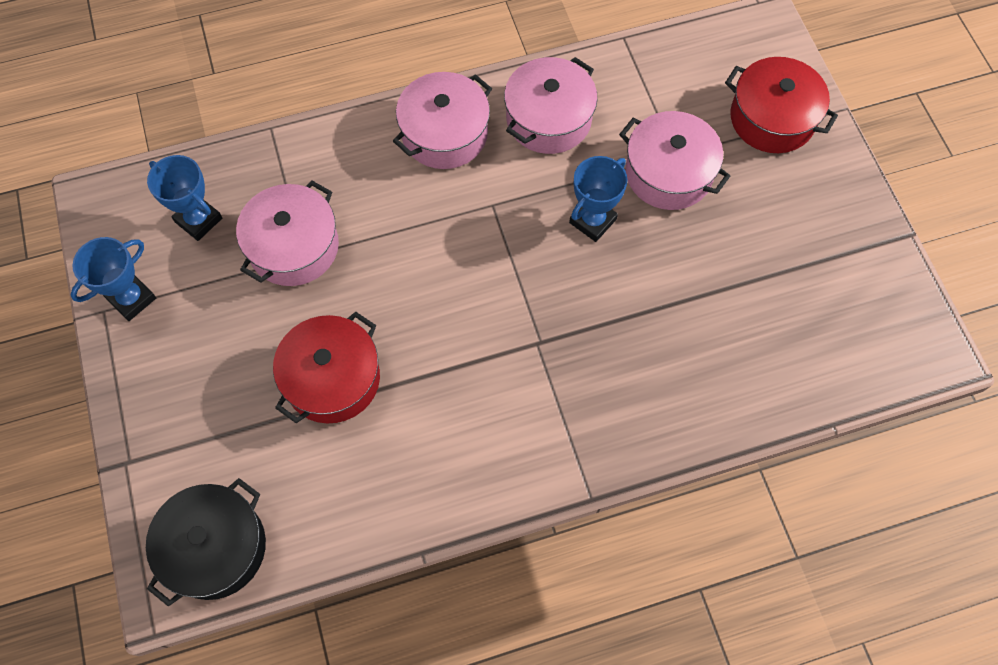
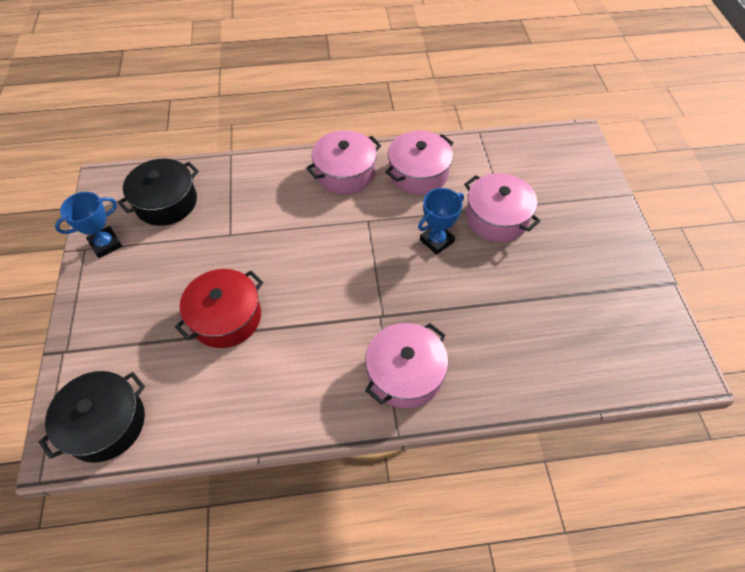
camera: 10 degrees right, 10 degrees down
blue trophy [147,155,222,241] -> black pot [118,159,199,226]
pink pot [236,181,339,286] -> pink pot moved to [365,323,448,409]
red pot [725,57,838,153] -> none

